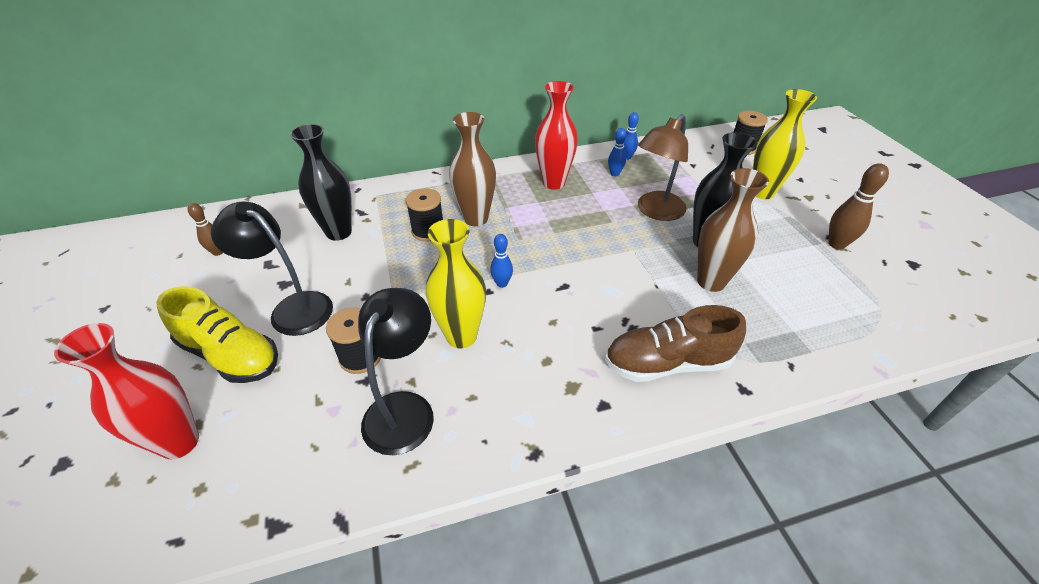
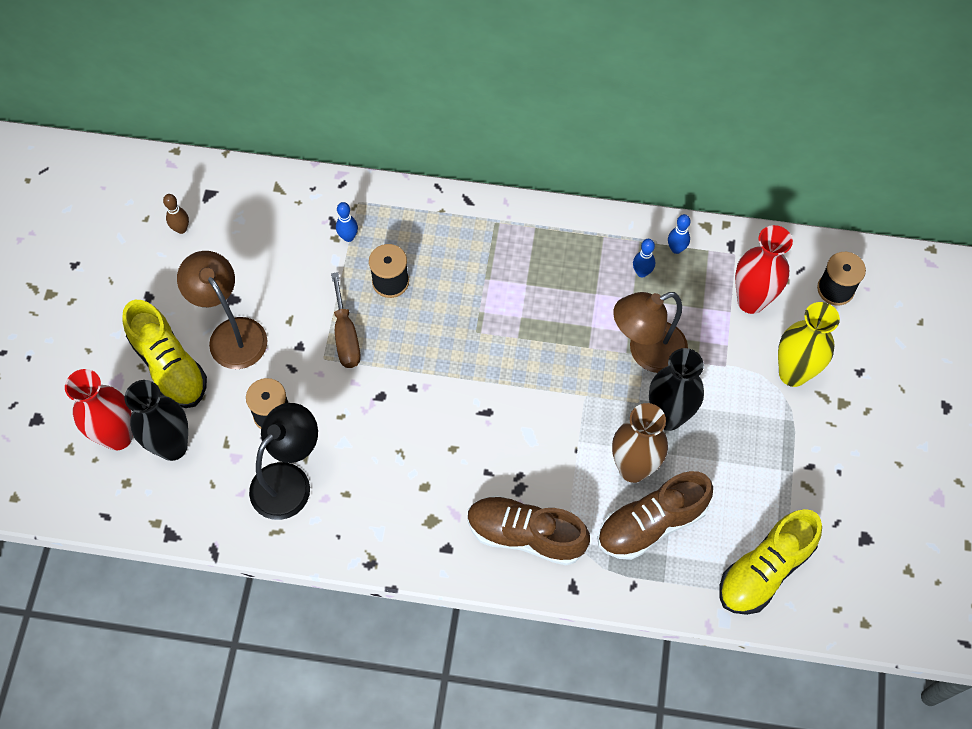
camera: 25 degrees right, 20 degrees up
black lamp [211,201,333,336] -> brown lamp [177,251,268,369]
black vase [290,124,352,241] -> black vase moved to [125,380,188,461]
yellow vase [426,219,486,349] -> none
brown vase [449,112,496,226] -> none
blue bowling pin [490,234,513,288] -> blue bowling pin moved to [336,202,358,242]
red vase [535,81,578,190] -> red vase moved to [735,225,793,314]
brown bowling pin [828,163,889,249] -> none
none -> brown screwdriver [331,272,361,368]
none -> brown shoe [597,471,713,560]
none -> yellow shoe [719,509,822,615]

